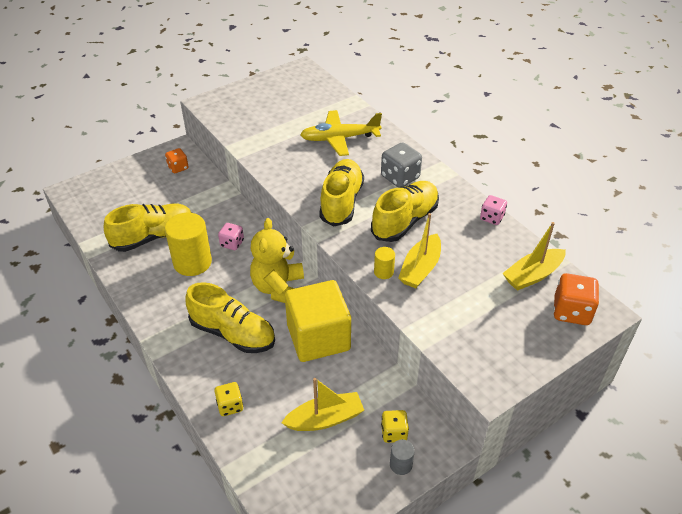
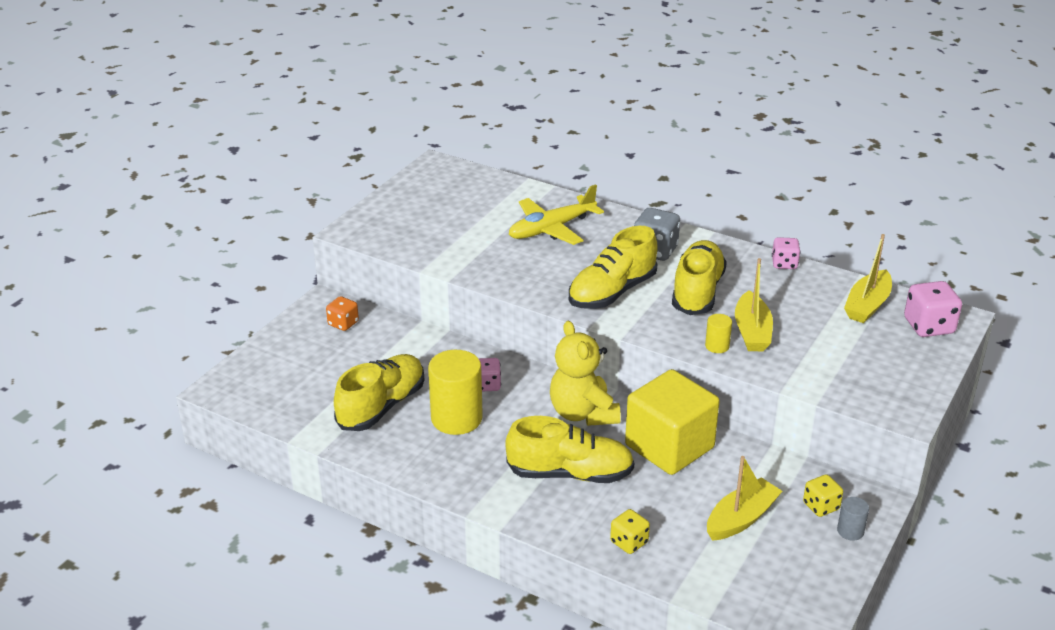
camera: 25 degrees left, 10 degrees down
yellow shoe [319,159,364,227] -> yellow shoe turned 120 degrees counterclockwise [569,226,658,309]
orange dice [553,273,599,325] -> pink dice [904,281,962,337]

